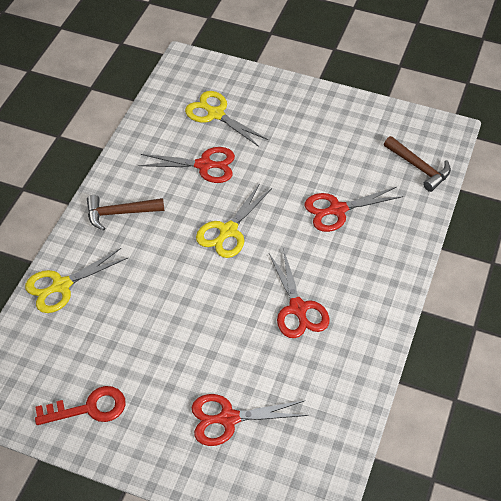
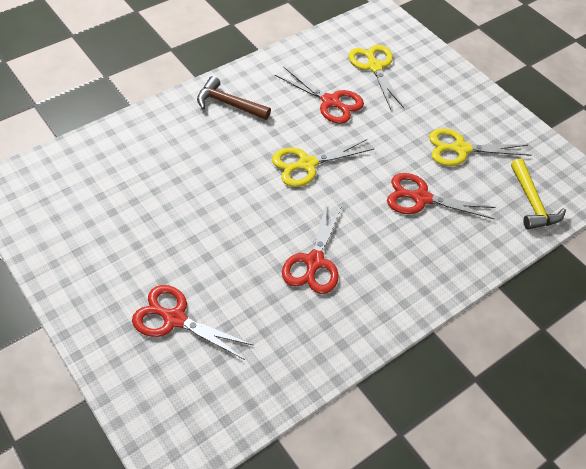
camera: 30 degrees right, 0 degrees up
yellow scissors [25,248,128,313] -> yellow scissors moved to [429,129,532,166]
red key [35,386,125,425] -> none
brown hammer [384,136,451,192] -> yellow hammer [511,159,566,229]

